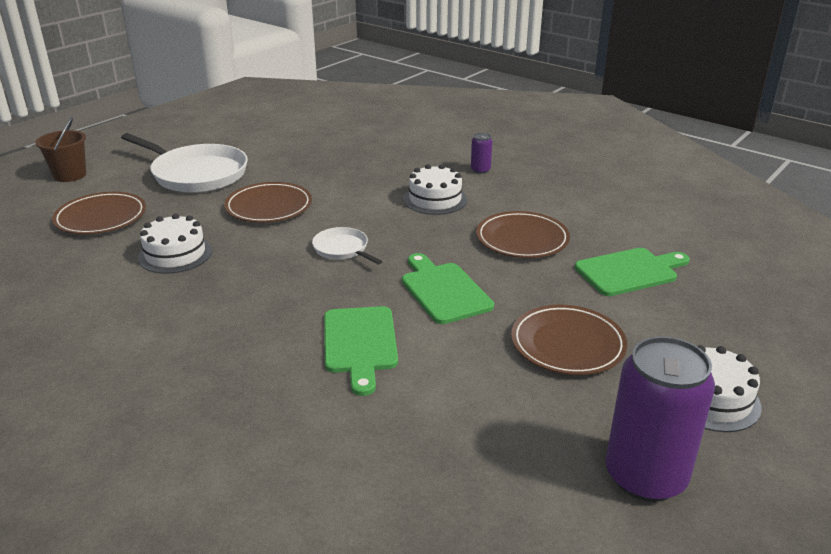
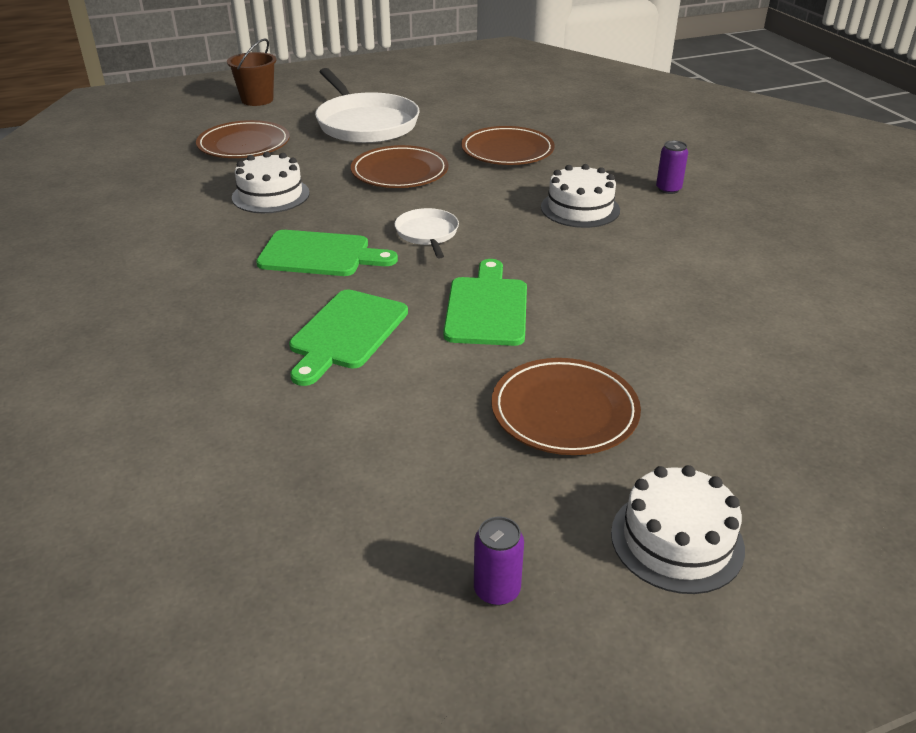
camera: 30 degrees right, 5 degrees up
brown plate [476,211,570,258] -> brown plate moved to [461,126,555,165]
green cutting board [575,248,690,296] -> green cutting board moved to [256,230,398,276]
purple can [605,336,715,502] -> purple can [474,517,524,606], size x0.44

